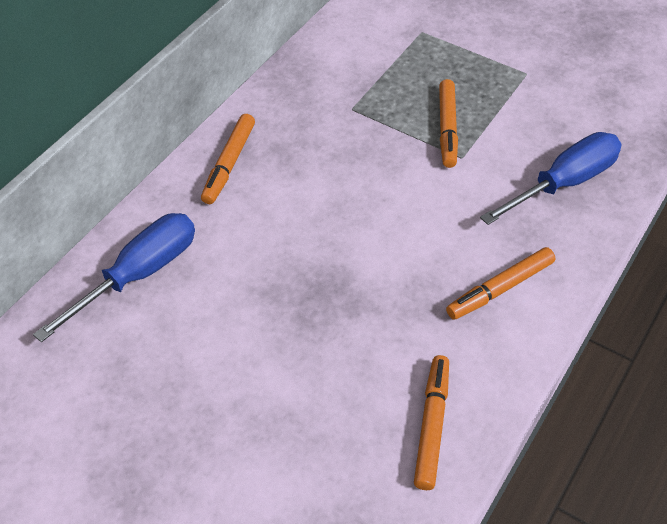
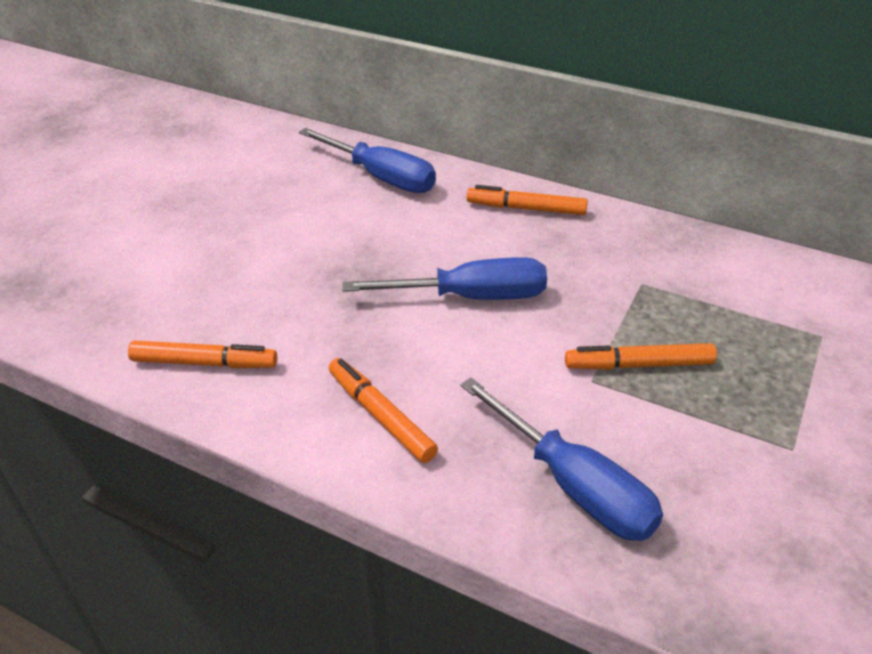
camera: 85 degrees right, 10 degrees down
none -> blue screwdriver [343,257,547,300]

